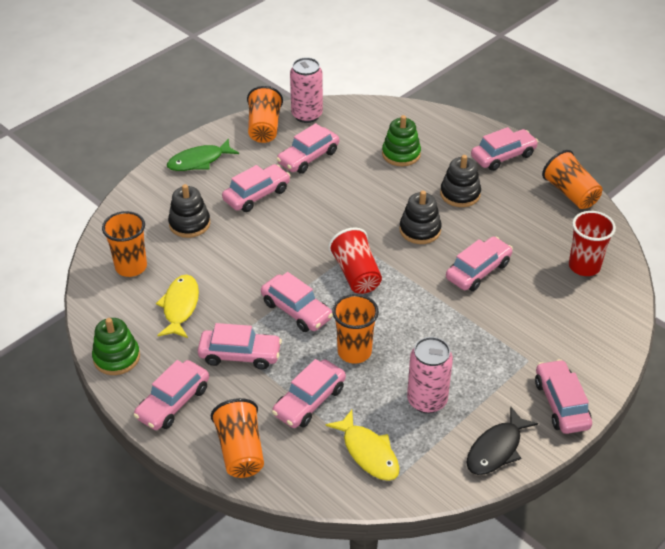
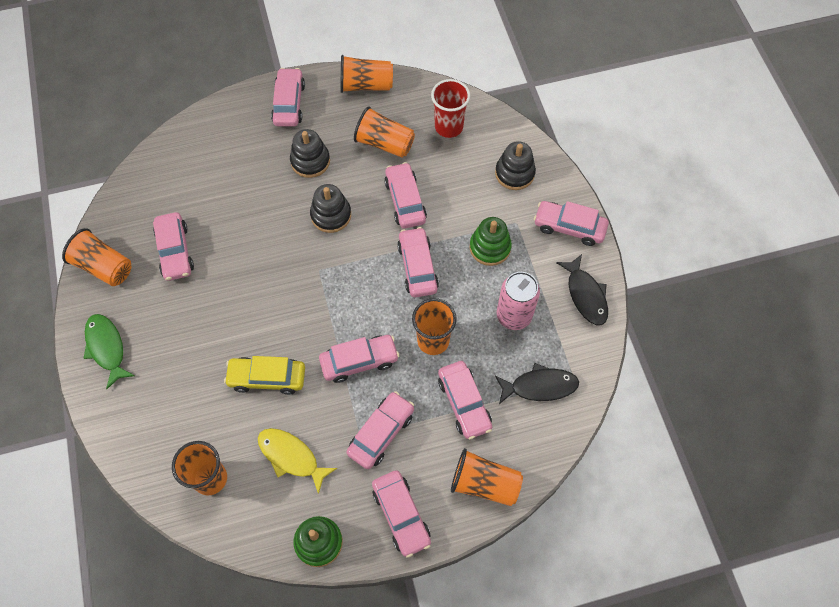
camera: 60 degrees left, 20 degrees up
green fish [167,138,239,171] -> green fish turned 150 degrees clockwise [83,314,135,389]
black stacking toy [168,184,210,238] -> black stacking toy moved to [495,141,536,190]
pink car [222,164,291,212] -> pink car moved to [397,227,439,298]
pink can [290,57,323,123] -> none
yellow fish [326,410,400,481] -> black fish [495,363,579,404]
red cup [328,228,382,294] -> none
green stacking toy [382,115,421,166] -> green stacking toy moved to [470,217,512,266]
none -> yellow car [224,356,305,395]
none -> orange cup [354,106,415,158]

